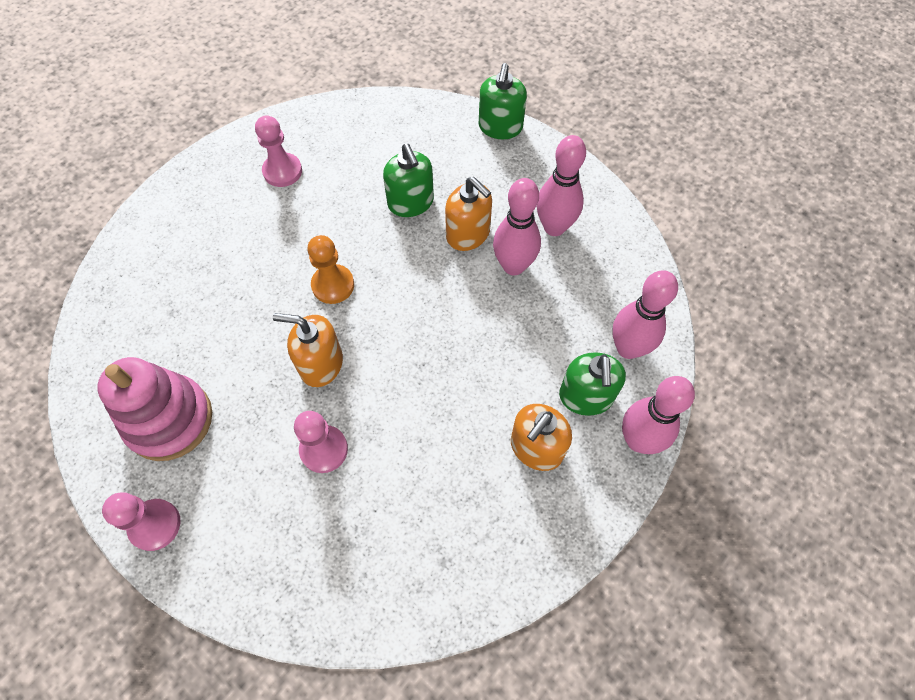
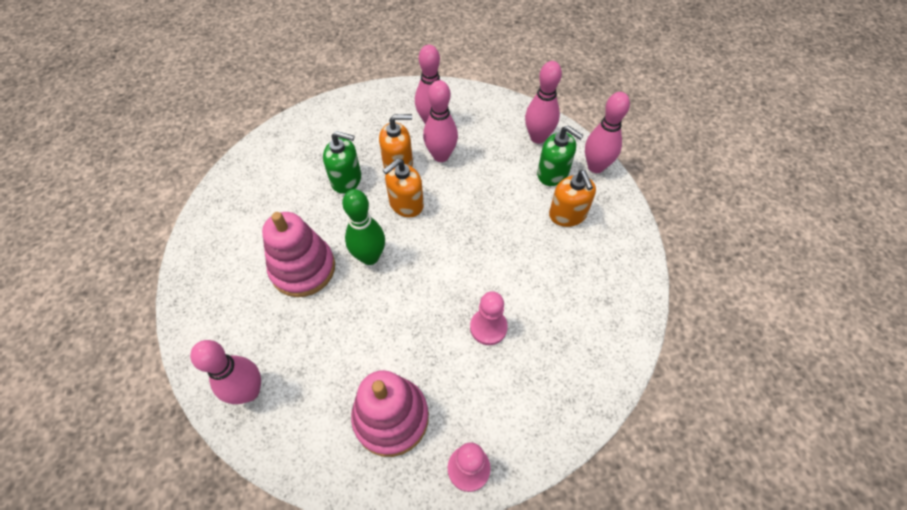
camera: 55 degrees left, 5 degrees down
pink pawn [255,115,302,187] -> none
orange soap dispenser [273,313,343,387] -> orange soap dispenser moved to [383,158,424,217]
orange pawn [307,235,354,304] -> green bowling pin [342,189,385,265]
green soap dispenser [479,63,527,139] -> none
none -> pink bowling pin [190,340,261,404]
none -> pink stacking toy [262,212,335,297]

